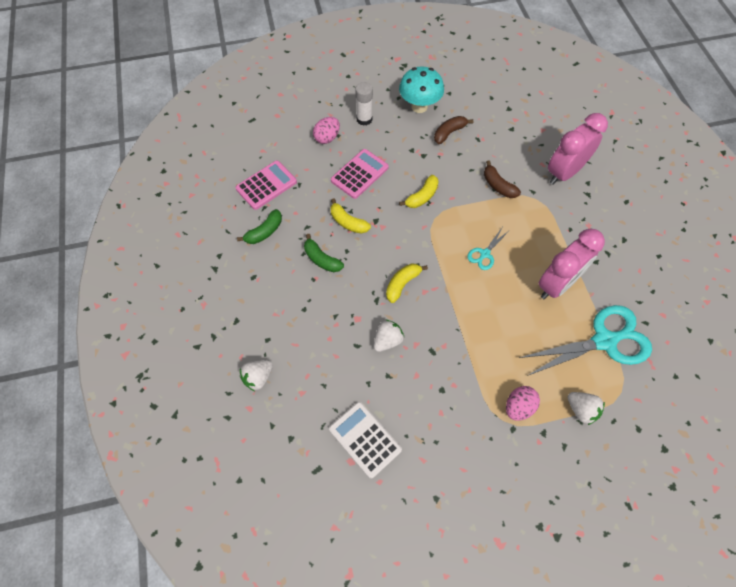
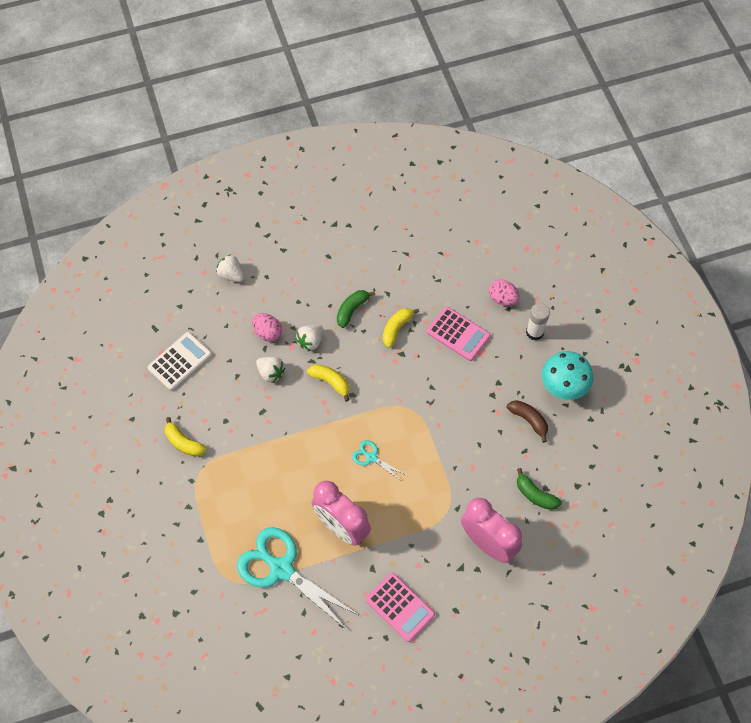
camera: 85 degrees right, 0 degrees up
pink calculator [236,160,297,210] -> pink calculator moved to [366,573,435,642]
green banana [237,209,282,244] -> green banana moved to [517,468,562,510]
yellow banana [399,175,439,208] -> yellow banana moved to [165,417,207,457]
brown banana [484,161,521,198] -> none
pink egg [506,386,540,421] -> pink egg moved to [252,313,282,342]
turquoise scissors [519,305,652,376] -> turquoise scissors turned 150 degrees clockwise [237,527,358,630]
white strawberry [568,392,605,425] -> white strawberry moved to [296,325,323,351]

